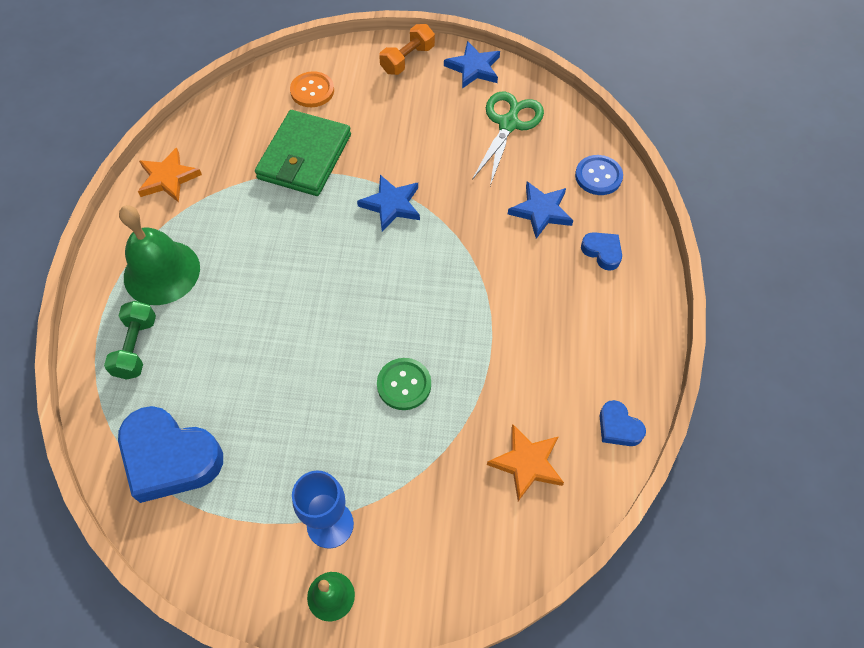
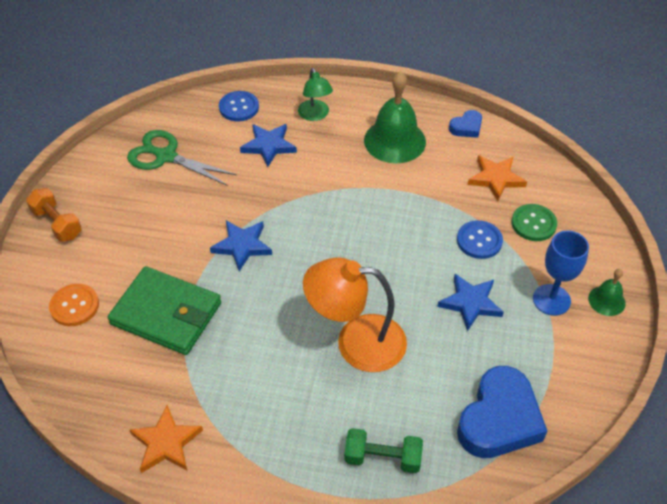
camera: 85 degrees left, 10 degrees down
green bell [119,205,200,305] -> green bell moved to [364,71,426,163]
green button [377,358,431,410] -> green button moved to [511,204,557,241]
blue star [444,41,500,89] -> blue star moved to [437,274,504,331]
blue heart [581,232,622,271] -> green lamp [298,68,333,121]
none -> orange lamp [303,257,407,372]
none -> blue button [457,220,503,259]

